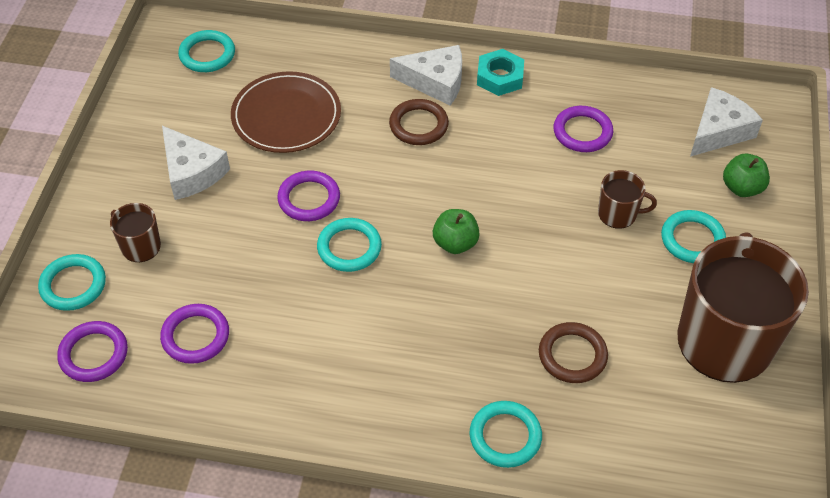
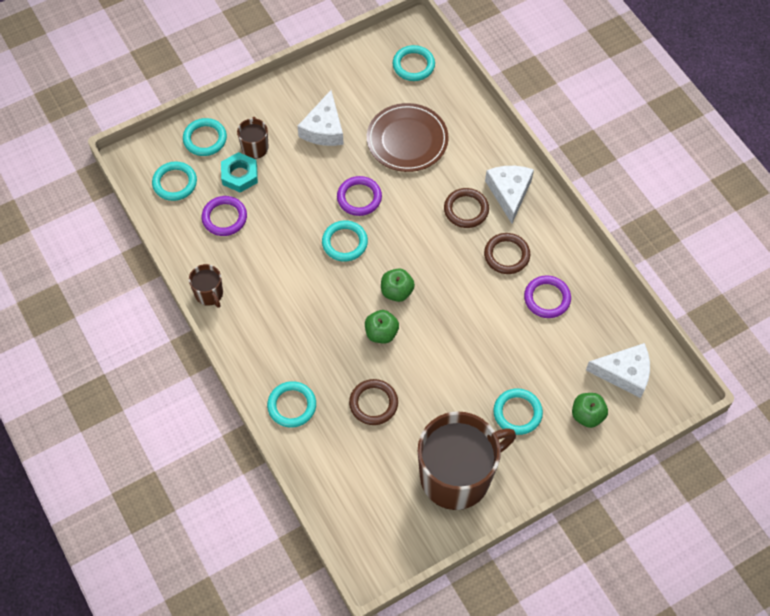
camera: 50 degrees right, 10 degrees up
purple ring [57,321,128,382] -> turquoise ring [152,161,197,201]
white cheese [390,45,462,105] -> white cheese turned 150 degrees counterclockwise [485,166,534,224]
turquoise nut [477,49,524,96] -> turquoise nut moved to [221,152,258,193]
brown mug [598,170,657,229] -> brown mug moved to [189,264,223,308]
none -> green apple [365,310,399,343]
none -> brown ring [484,233,530,274]

